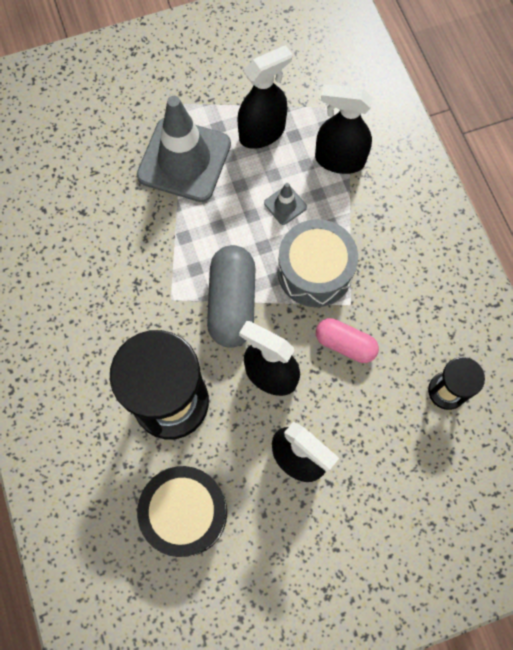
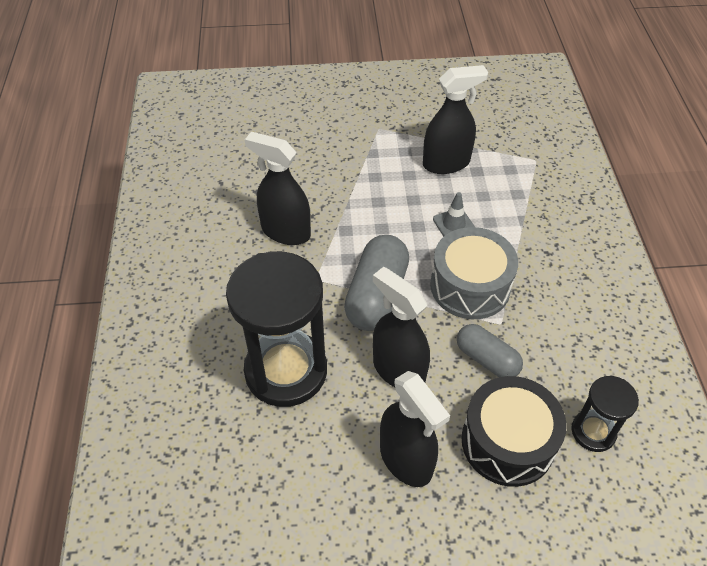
camera: 15 degrees right, 20 degrees down
grey traffic cone [137,96,231,202] -> none
black drum [137,466,227,557] -> black drum moved to [461,376,567,487]
black spray bottle [315,84,373,174] -> black spray bottle moved to [245,132,311,245]
pink capsule [316,318,379,363] -> grey capsule [457,324,523,377]

